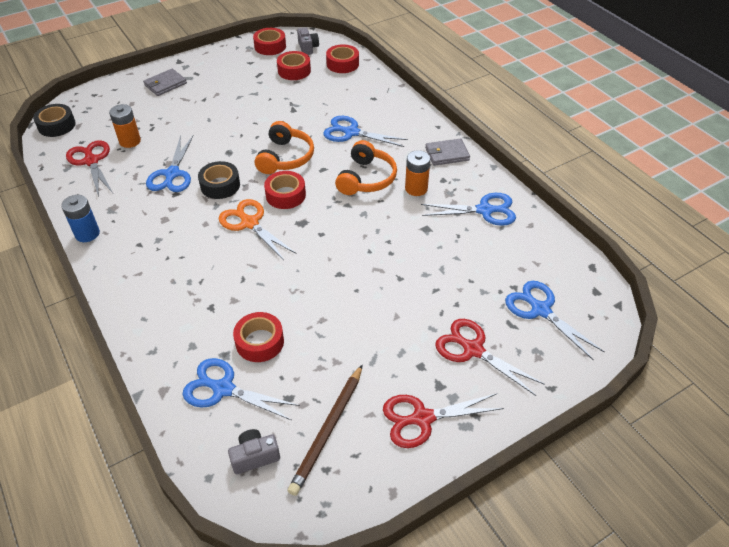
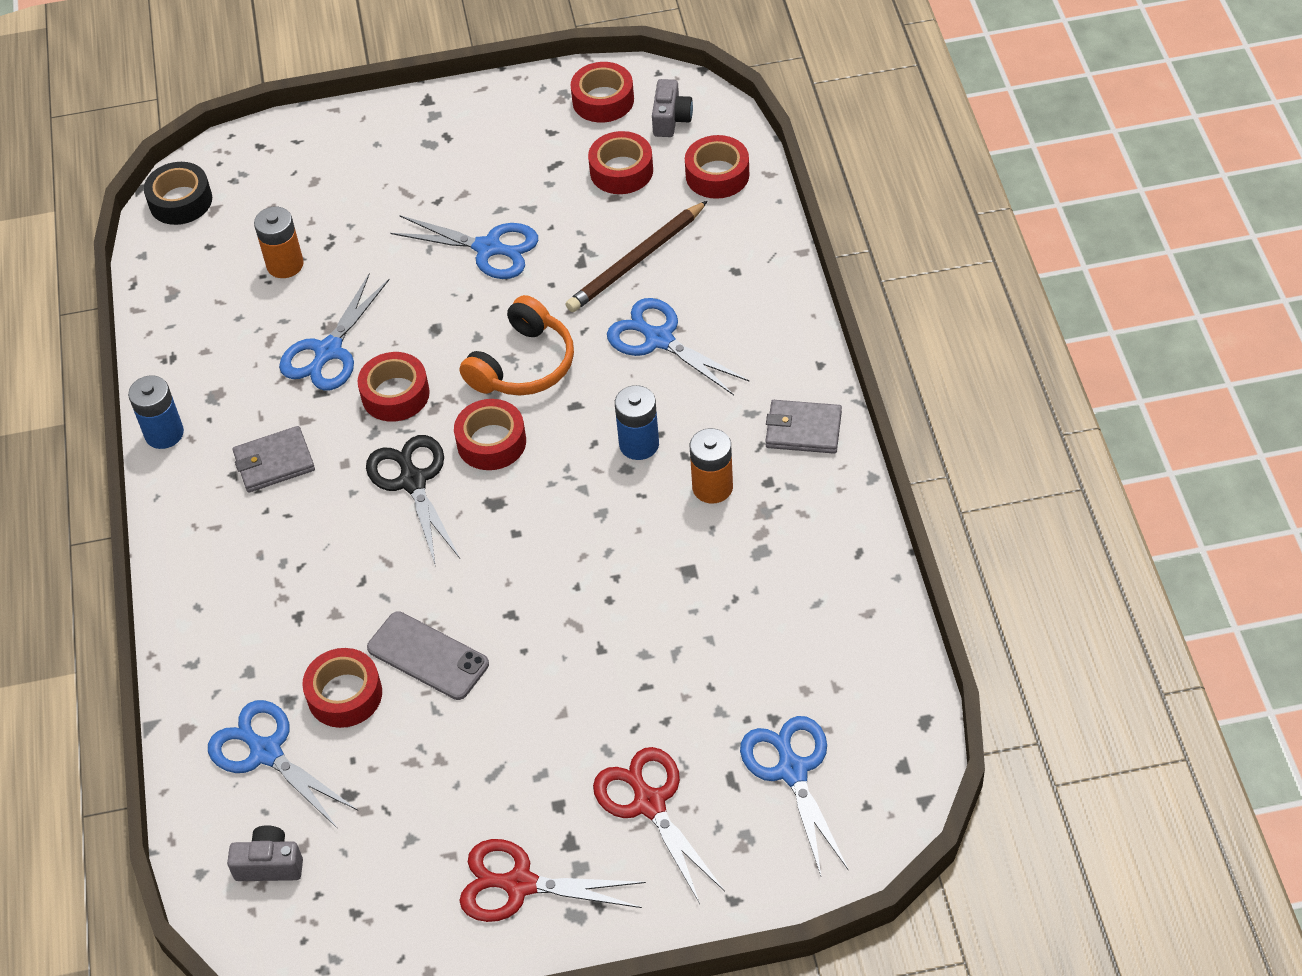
camera: 25 degrees right, 5 degrees up
red scissors [66,140,113,197] -> none
grey wallet [143,69,187,96] -> grey wallet moved to [232,426,315,492]
black tape [198,161,240,199] -> red tape [358,352,430,422]
orange scissors [219,199,296,260] -> black scissors [366,435,460,567]
brown pencil [288,364,363,496] -> brown pencil moved to [565,201,708,312]
orange headphones [335,140,397,195] -> blue battery [615,385,659,460]
blue scissors [421,193,516,226] -> blue scissors moved to [390,215,538,279]
none -> grey phone [367,611,489,700]

